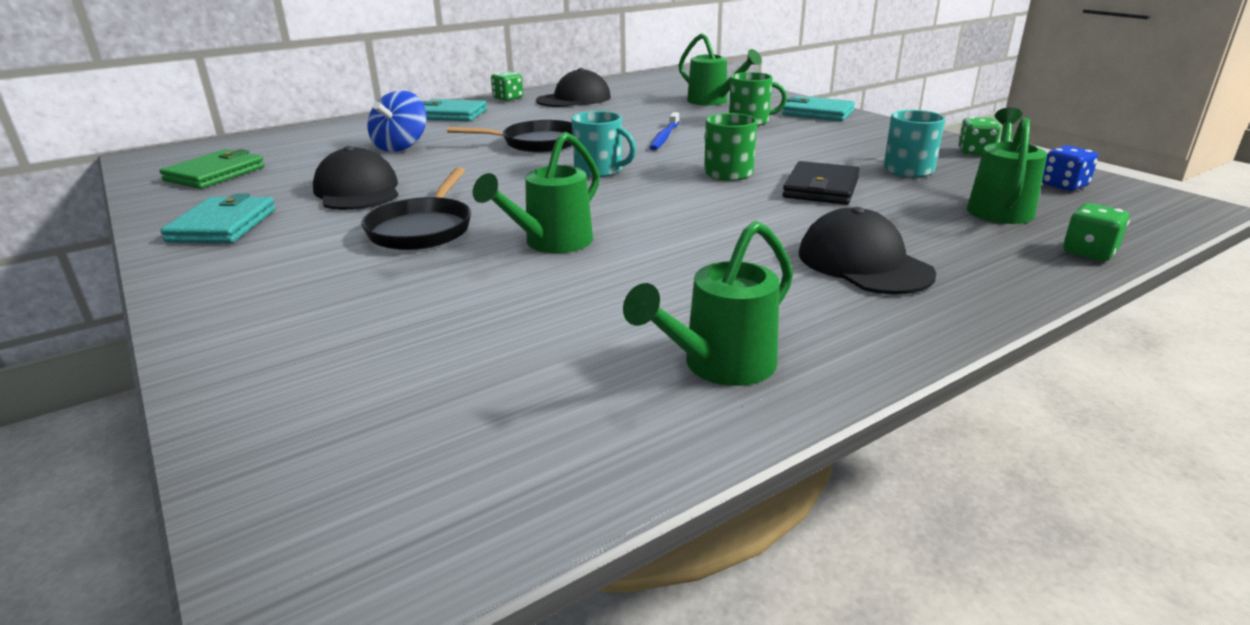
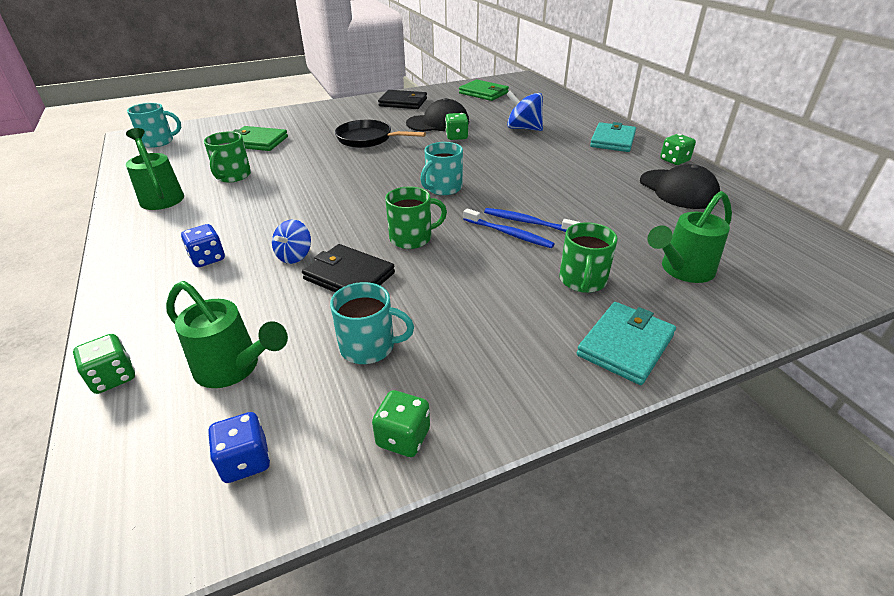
camera: 100 degrees right, 10 degrees up
turquoise wallet [160,193,276,243] -> black wallet [378,90,427,109]
black pan [447,120,573,153] -> none
green watering can [472,132,600,253] -> none
black cap [799,207,936,295] -> blue dice [181,224,225,267]
none -> turquoise mug [127,103,181,148]
none -> green mug [204,131,251,182]
none -> green wallet [232,126,288,151]
none -> blue spinning top [272,219,311,264]
none -> green dice [445,113,469,140]
none -> blue toothbrush [463,208,555,248]

